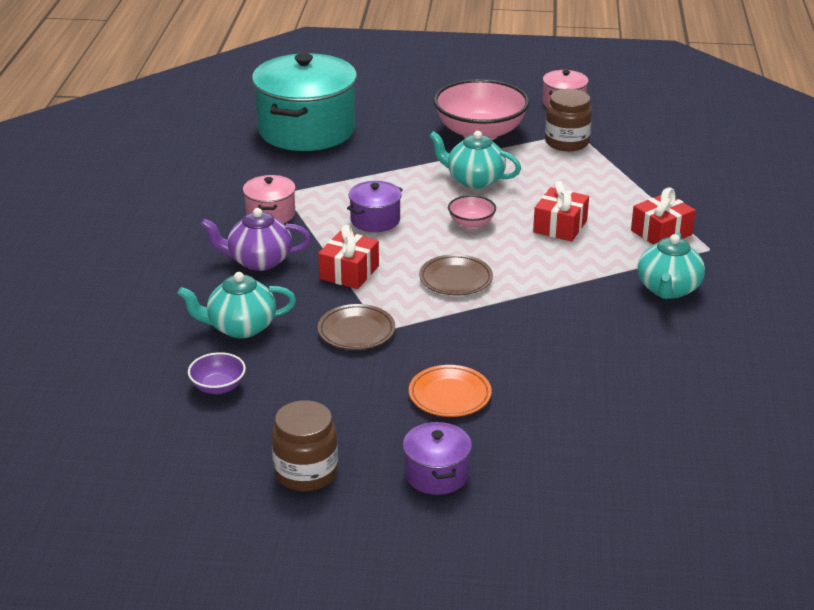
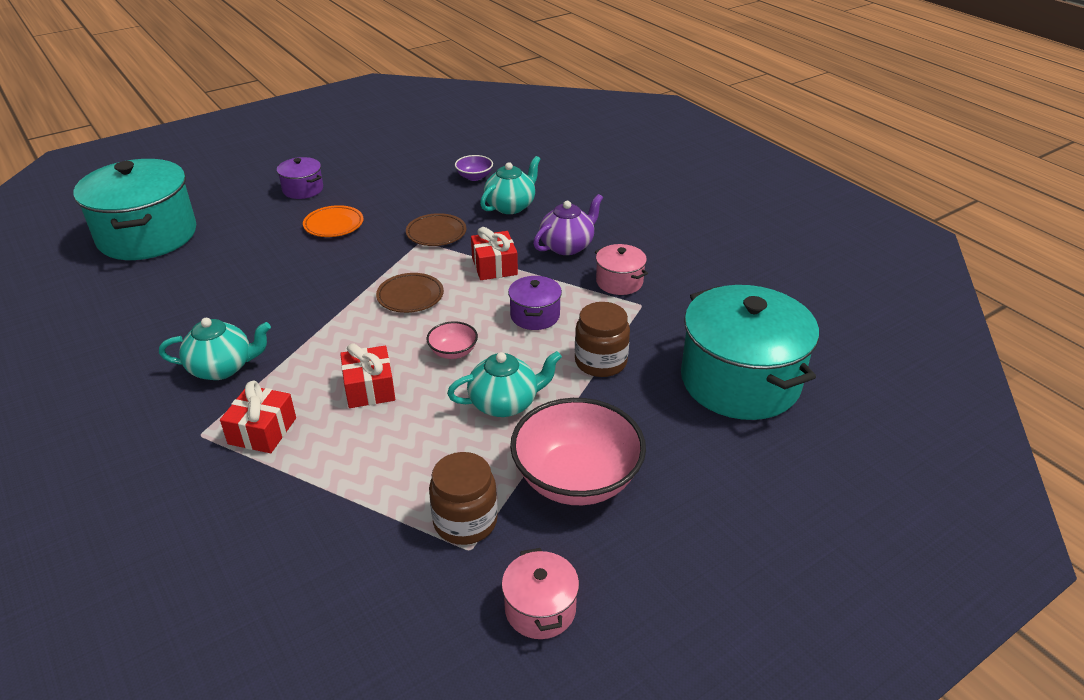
camera: 140 degrees right, 5 degrees up
brown jar [272,400,338,491] -> brown jar moved to [575,302,630,377]
turquoise teapot [638,233,705,299] -> turquoise teapot turned 105 degrees clockwise [159,318,271,380]
none -> turquoise pot [73,159,196,260]

